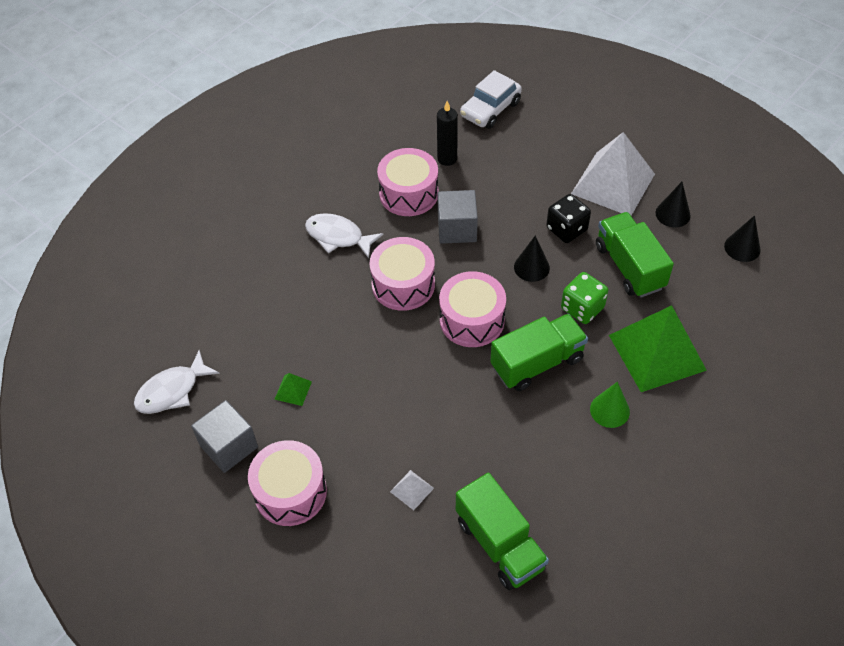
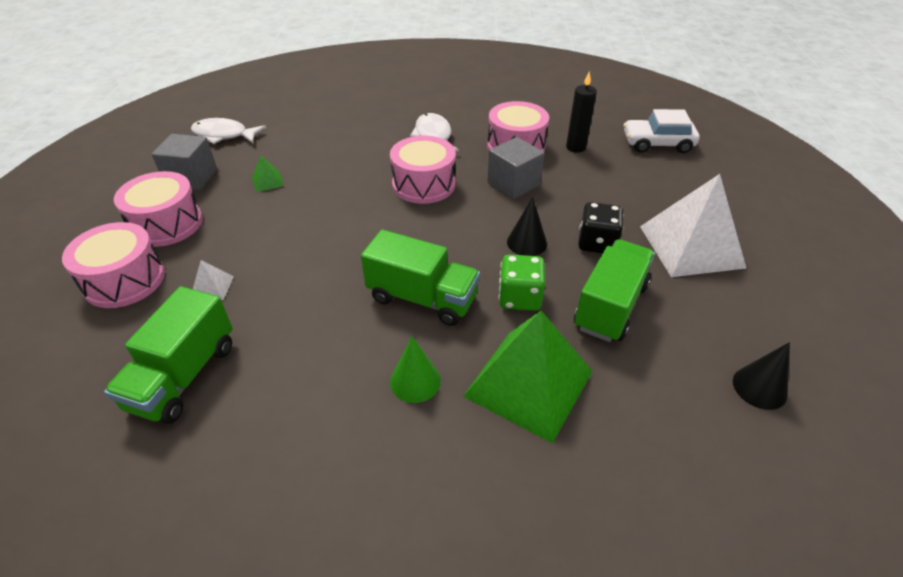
camera: 50 degrees right, 10 degrees down
pink drum [439,271,506,347] -> pink drum moved to [62,222,165,308]
black cone [656,182,691,228] -> none

